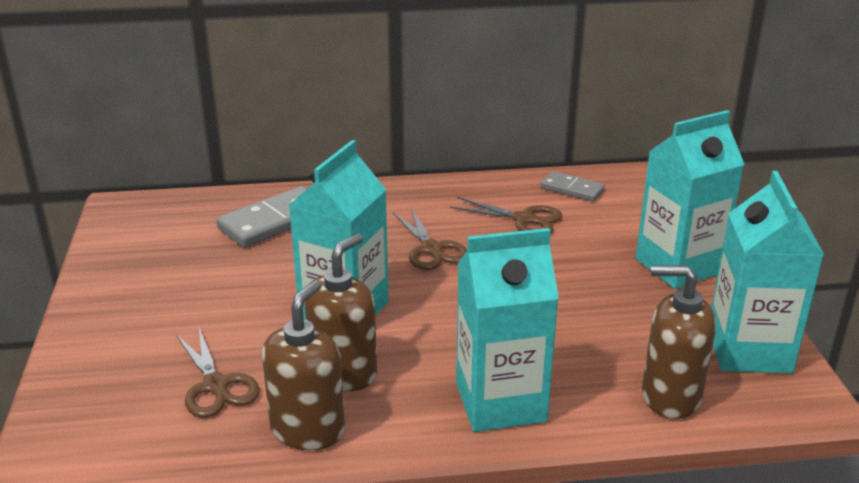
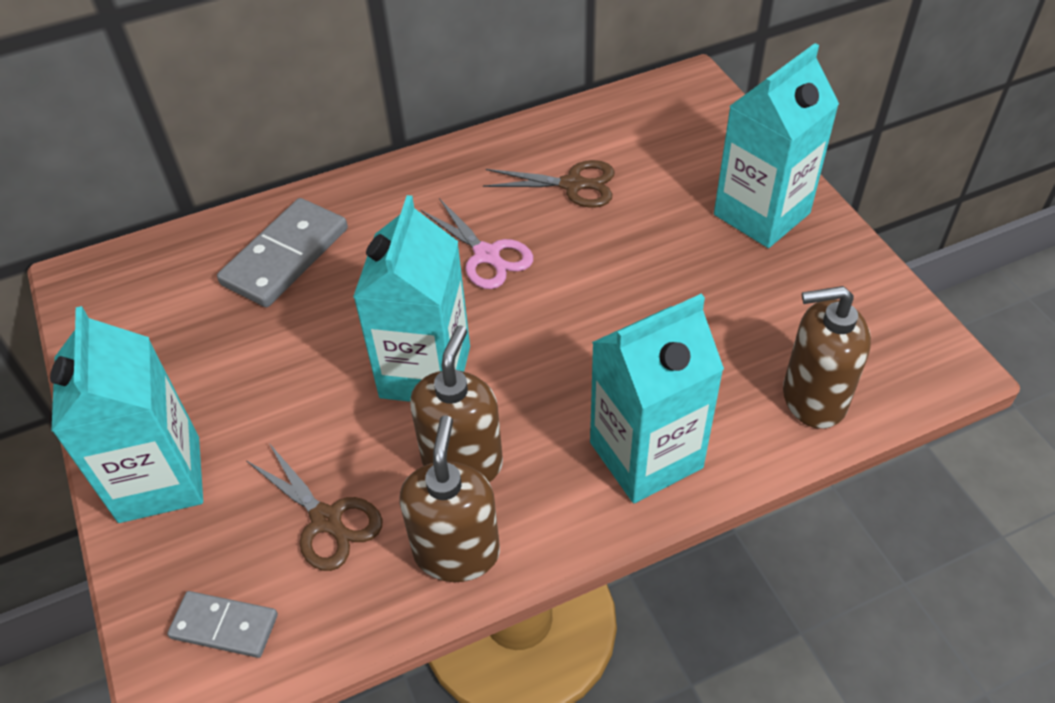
camera: 15 degrees left, 20 degrees up
brown scissors [393,208,467,270] -> pink scissors [421,198,533,289]
grey domino [541,171,605,202] -> grey domino moved to [167,591,278,658]
turquoise carton [711,171,824,373] -> turquoise carton moved to [50,306,203,523]

